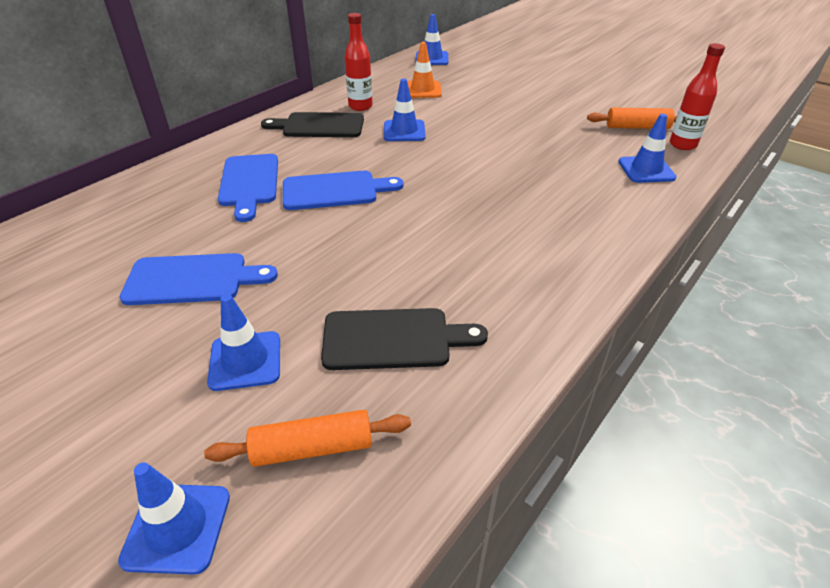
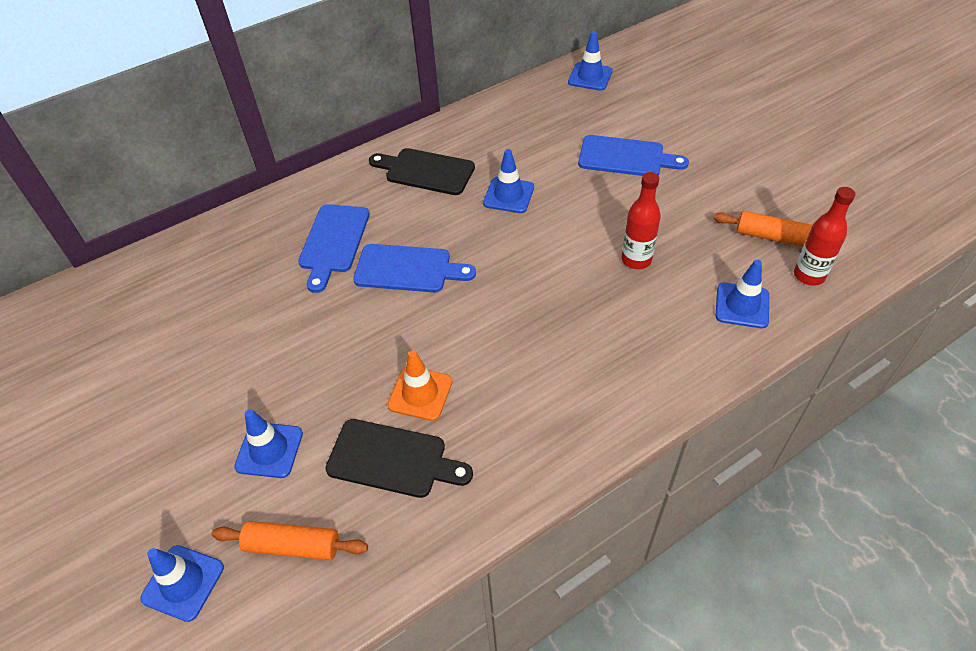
camera: 20 degrees right, 10 degrees up
blue cutting board [119,253,278,305] -> blue cutting board moved to [578,135,689,176]
red bottle [345,13,373,111] -> red bottle moved to [622,172,661,269]
orange traffic cone [407,42,442,98] -> orange traffic cone moved to [387,350,452,421]

